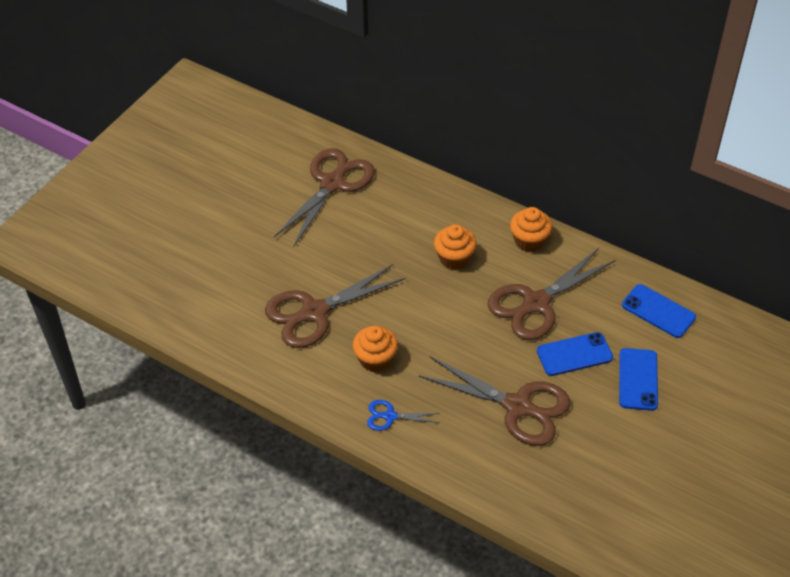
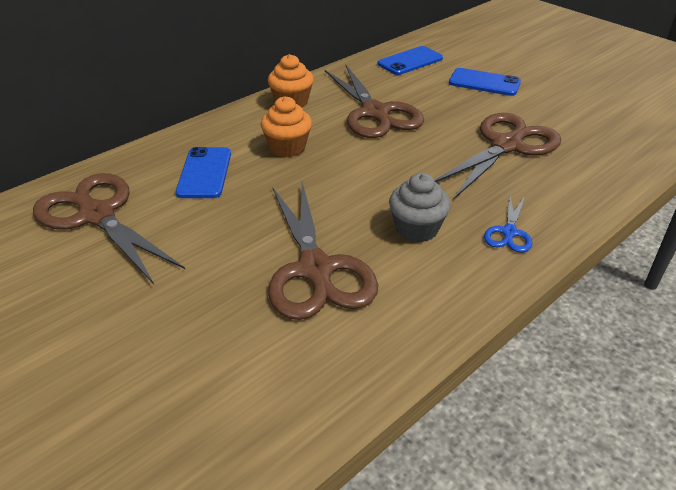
camera: 75 degrees left, 10 degrees down
orange cupcake [353,326,398,373] -> grey cupcake [389,173,451,243]
blue phone [537,332,613,376] -> blue phone moved to [175,147,231,198]

